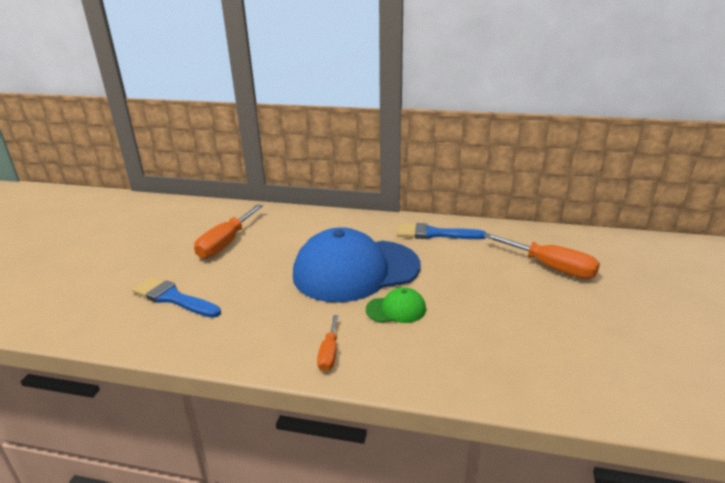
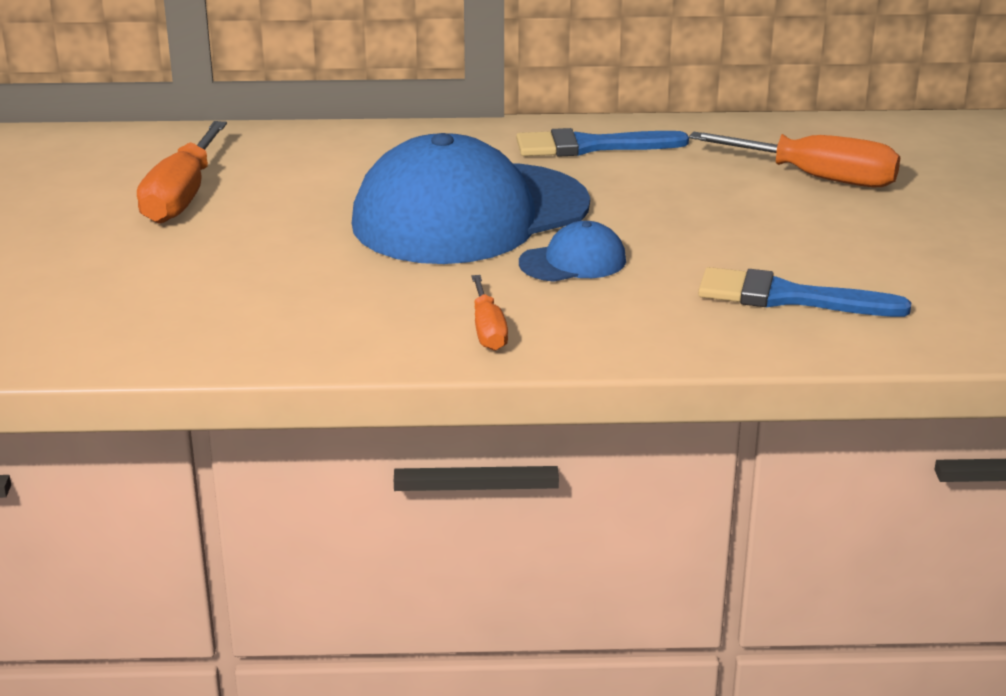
camera: 15 degrees left, 0 degrees up
blue brush [132,277,221,318] -> blue brush moved to [698,267,911,317]
green cap [366,287,426,323] -> blue cap [519,221,626,282]

